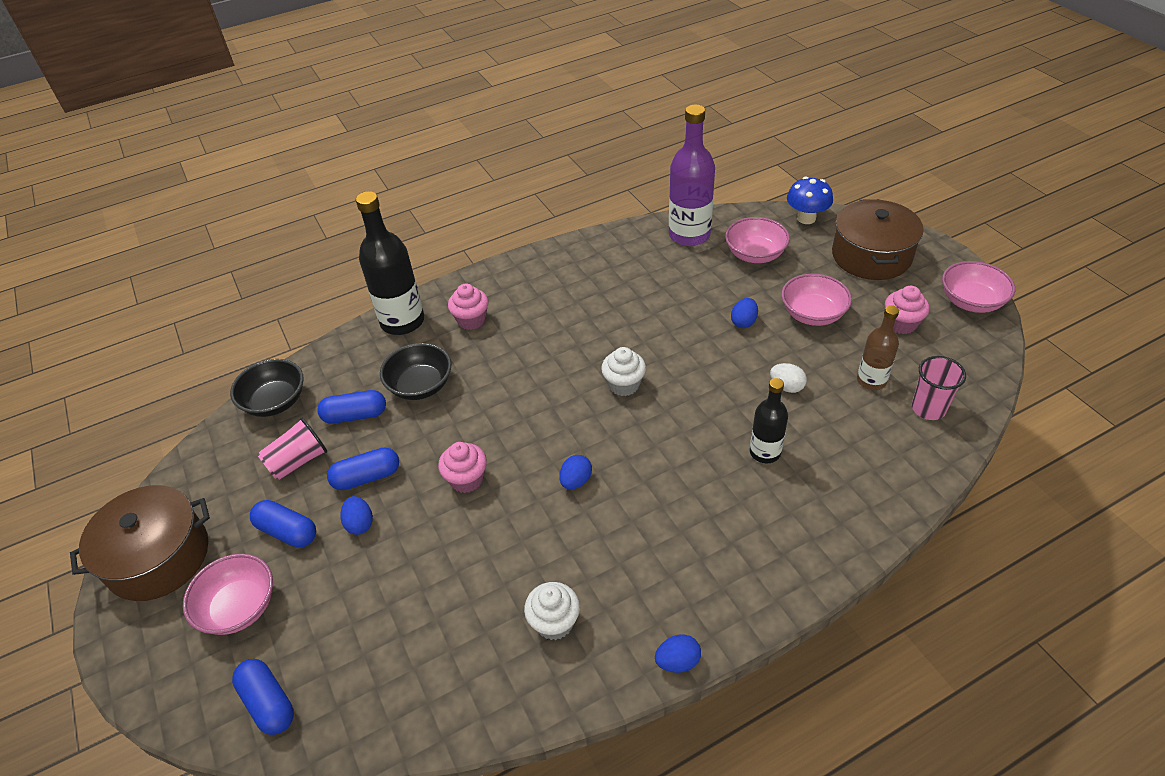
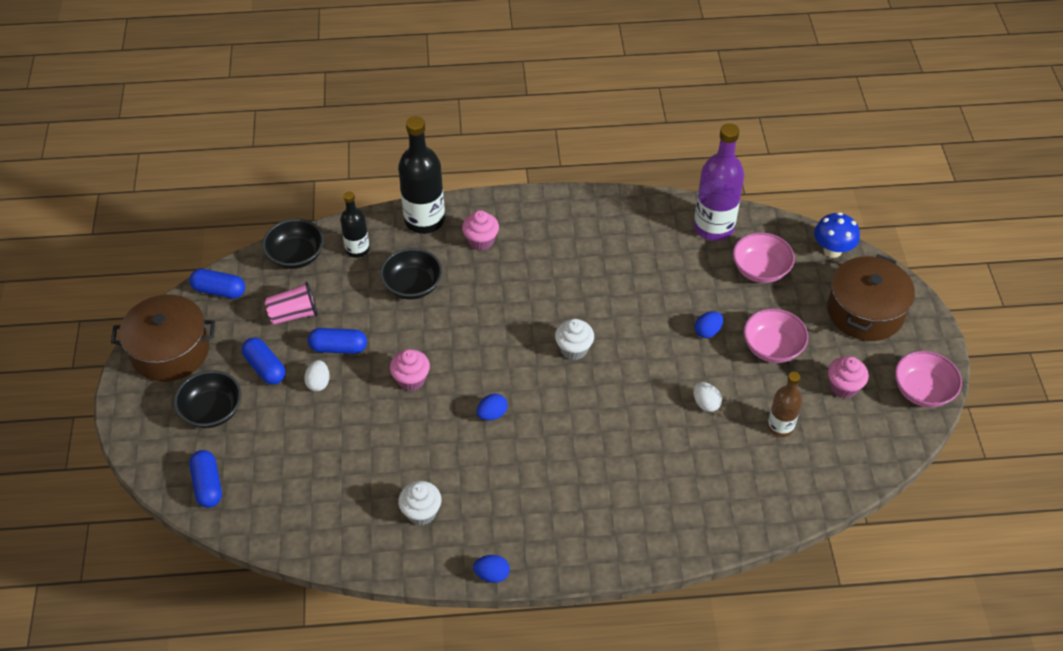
camera: 20 degrees right, 5 degrees up
pink bowl [183,554,273,635] -> black bowl [174,370,242,428]
blue capsule [317,390,386,424] -> blue capsule moved to [189,269,245,299]
blue egg [341,496,373,535] -> white egg [304,360,330,391]
black bottle [750,378,788,463] -> black bottle moved to [340,191,370,258]
pink cup [912,356,966,420] -> none

